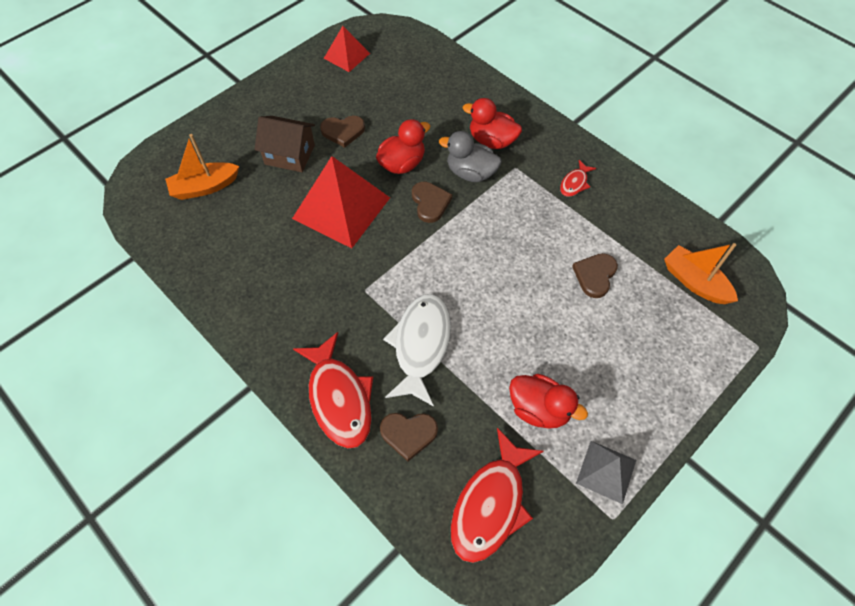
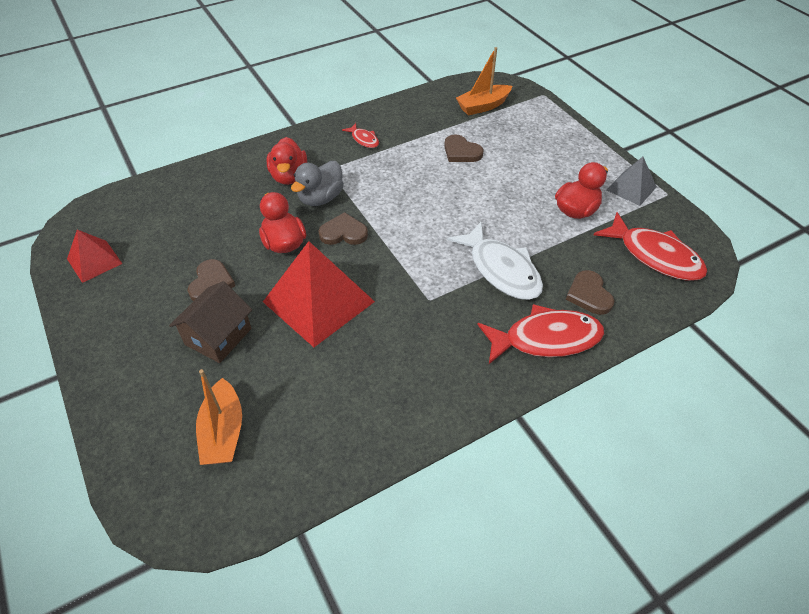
camera: 75 degrees left, 10 degrees down
brown heart [380,413,438,461] -> brown heart turned 150 degrees clockwise [566,270,614,315]
white fish [383,294,451,407] -> white fish turned 150 degrees counterclockwise [447,222,543,300]
red duck [463,98,522,149] -> red duck turned 45 degrees counterclockwise [267,137,307,185]

